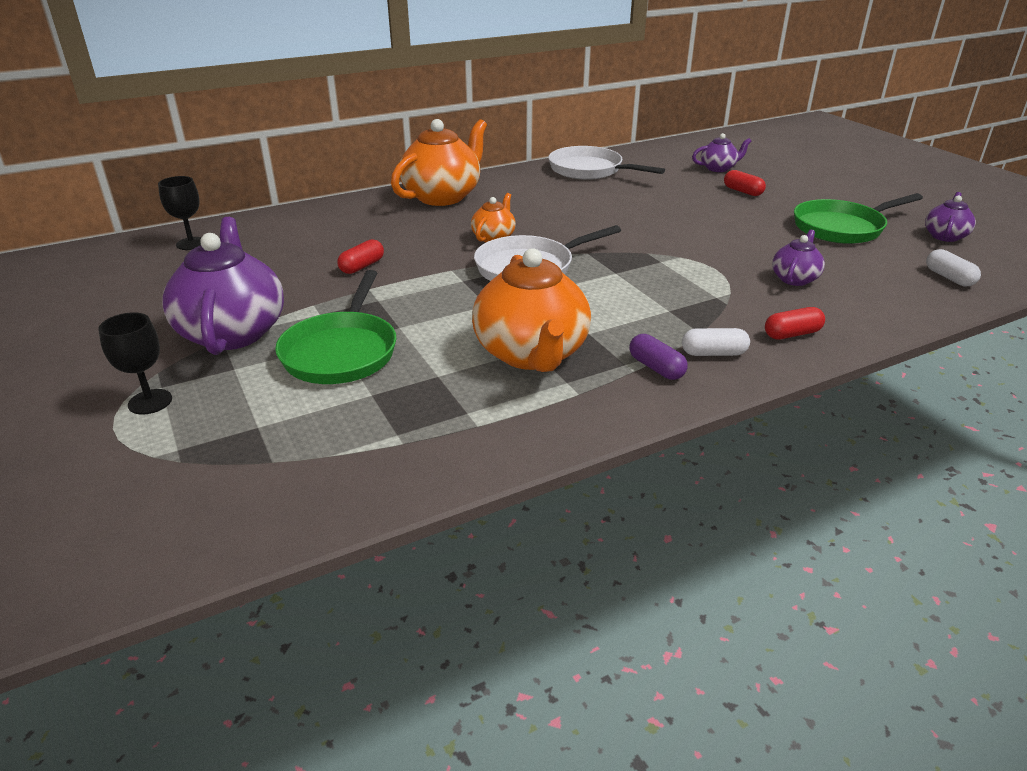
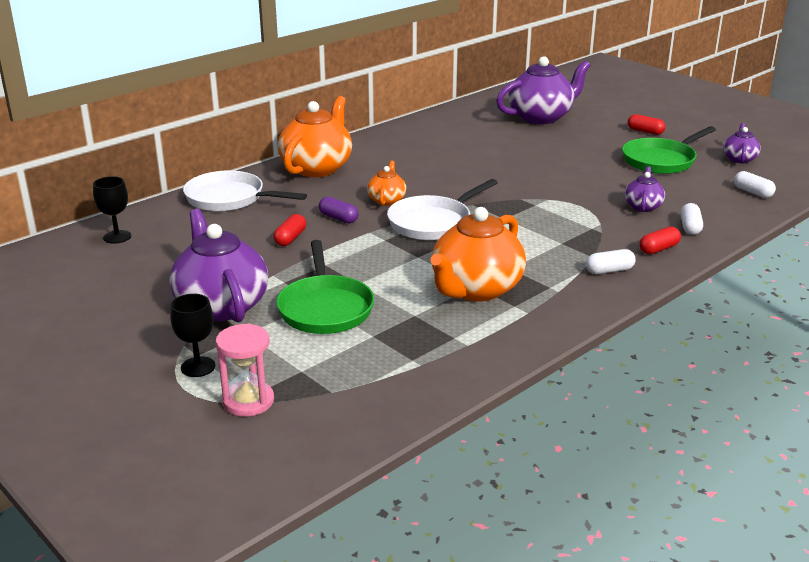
camera: 15 degrees left, 5 degrees down
orange teapot [472,248,591,372] -> orange teapot turned 60 degrees clockwise [431,207,526,301]
white pan [548,146,665,180] -> white pan moved to [183,170,307,211]
purple capsule [629,334,688,380] -> purple capsule moved to [319,197,359,223]
purple teapot [692,133,752,172] -> purple teapot [496,56,591,124], size x2.01
red capsule [724,170,766,196] -> red capsule moved to [628,114,666,135]
none -> pink hourglass [215,324,274,416]
none -> white capsule [681,203,703,235]

